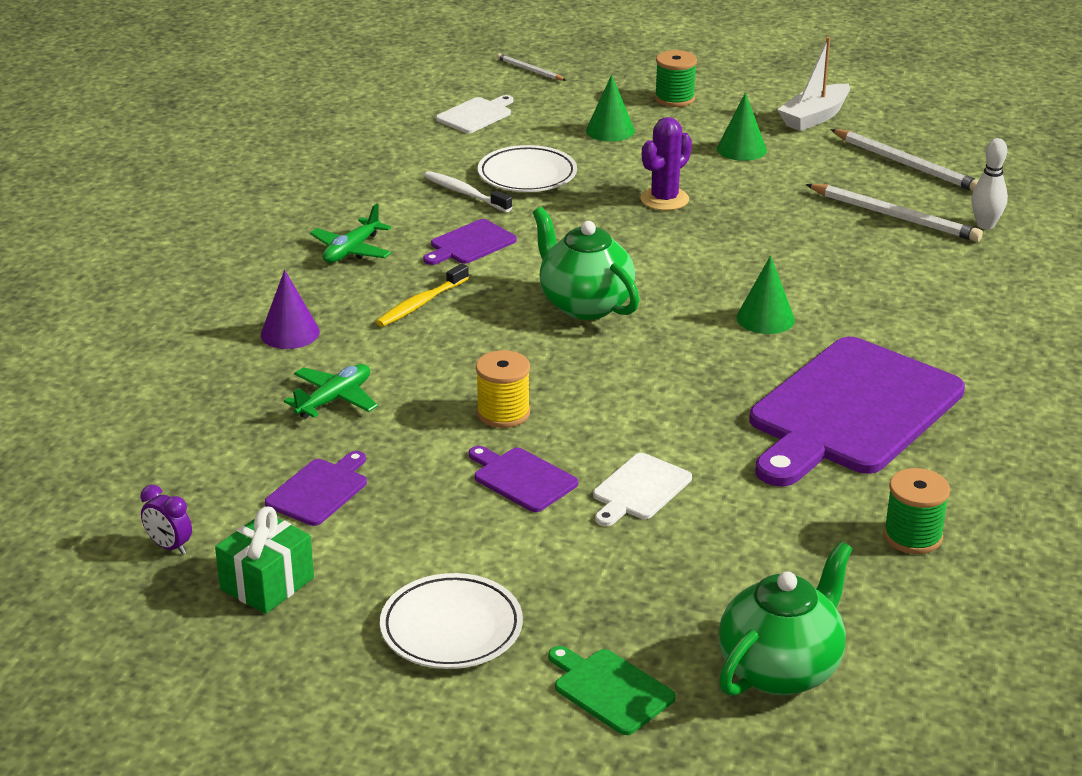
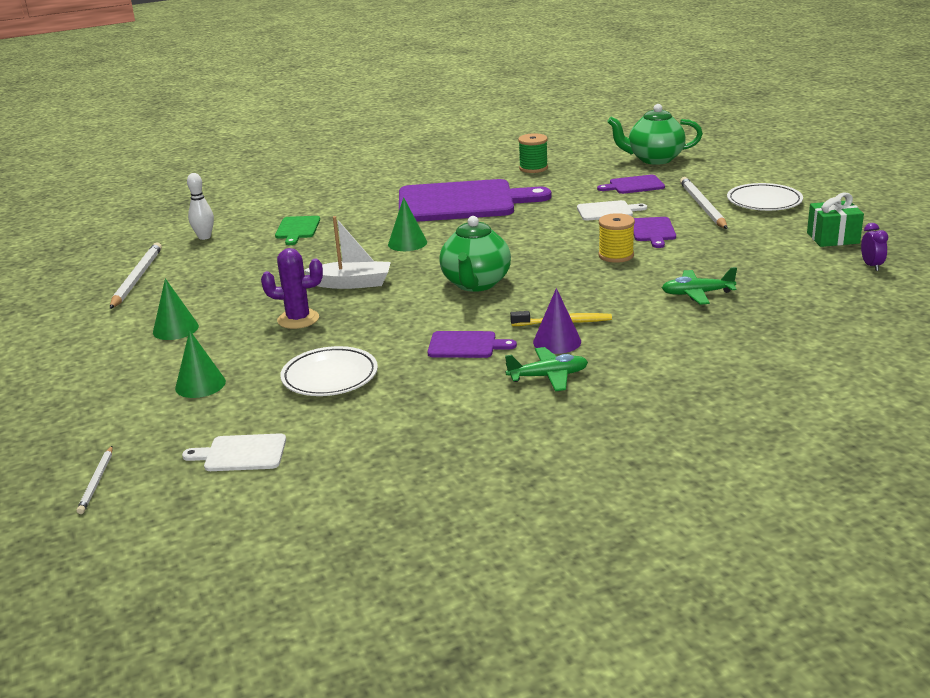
camera: 130 degrees left, 5 degrees down
purple cone [261,270,320,349] -> purple cone moved to [533,288,581,354]
purple cutting board [265,451,367,526] -> purple cutting board moved to [597,175,665,194]
white toothbrush [424,171,512,212] -> none
green cutting board [548,646,675,735] -> green cutting board moved to [275,216,320,245]
green spool [655,50,697,107] -> none
white boat [777,37,850,131] -> white boat moved to [304,216,391,289]
white pencil [806,184,983,242] -> white pencil moved to [680,177,728,229]

